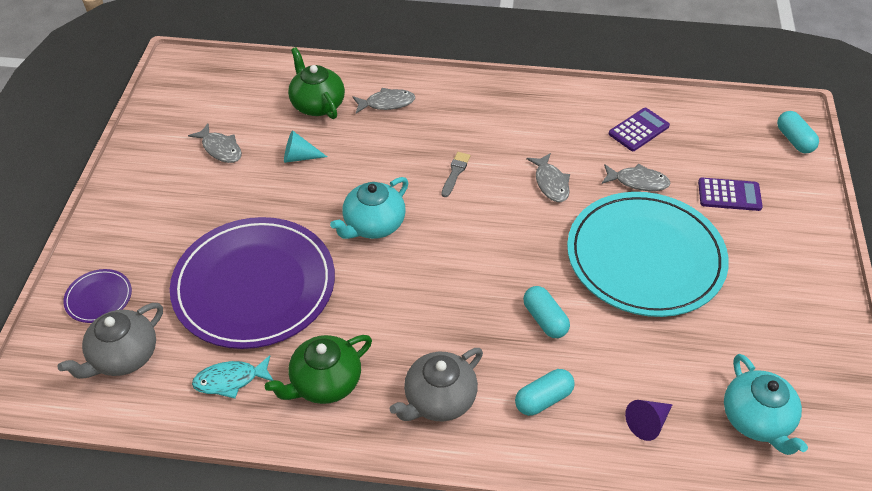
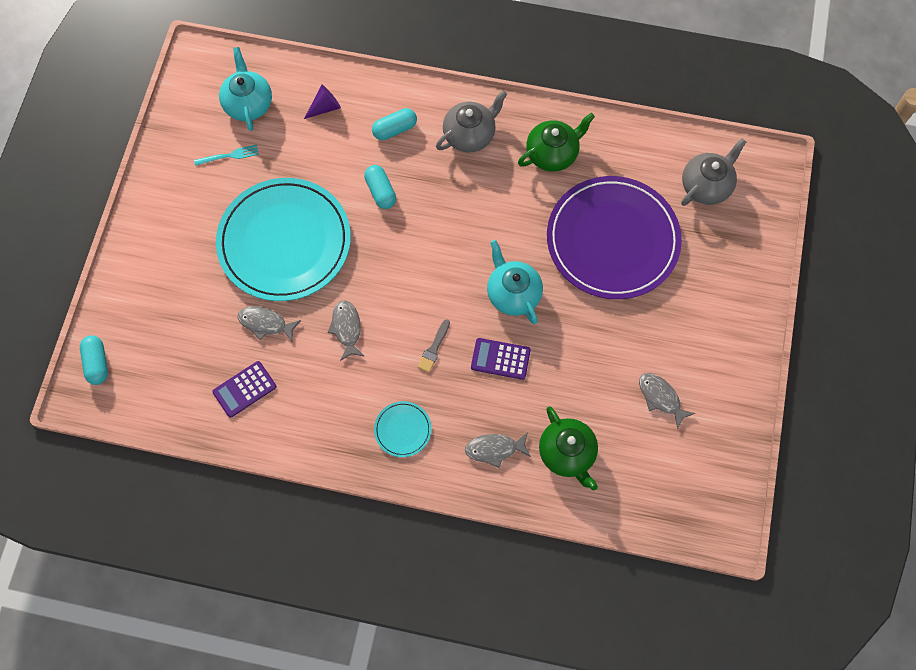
camera: 175 degrees left, 20 degrees up
purple plate [63,269,132,323] -> none
turquoise fish [192,355,273,399] -> none
turquoise cone [284,130,327,163] -> none
turquoise teapot [330,177,408,239] -> turquoise teapot turned 75 degrees counterclockwise [487,240,543,324]
purple calculator [698,178,763,211] -> purple calculator moved to [471,338,531,380]
none -> turquoise fork [194,144,259,166]
none -> turquoise plate [374,401,432,457]

